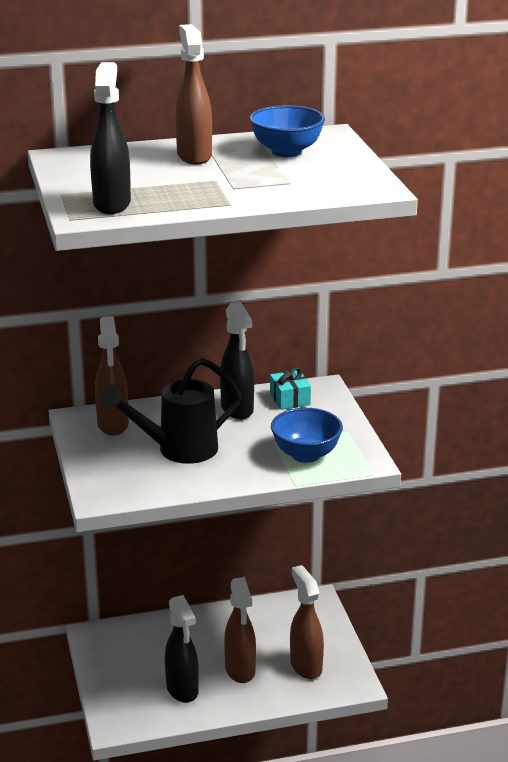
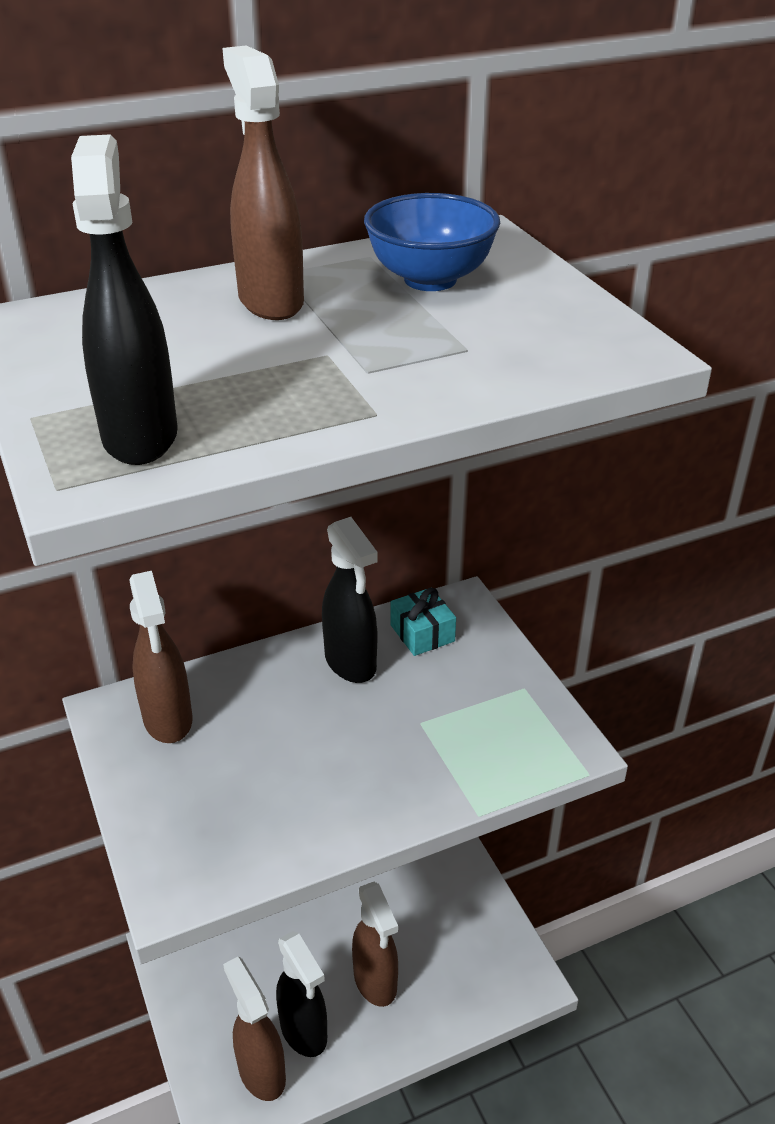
camera: 10 degrees left, 10 degrees up
black watering can [100,357,242,464] -> none
blue bowl [271,408,343,463] -> none
brown spray bottle [290,565,324,679] -> brown spray bottle moved to [223,957,286,1101]

